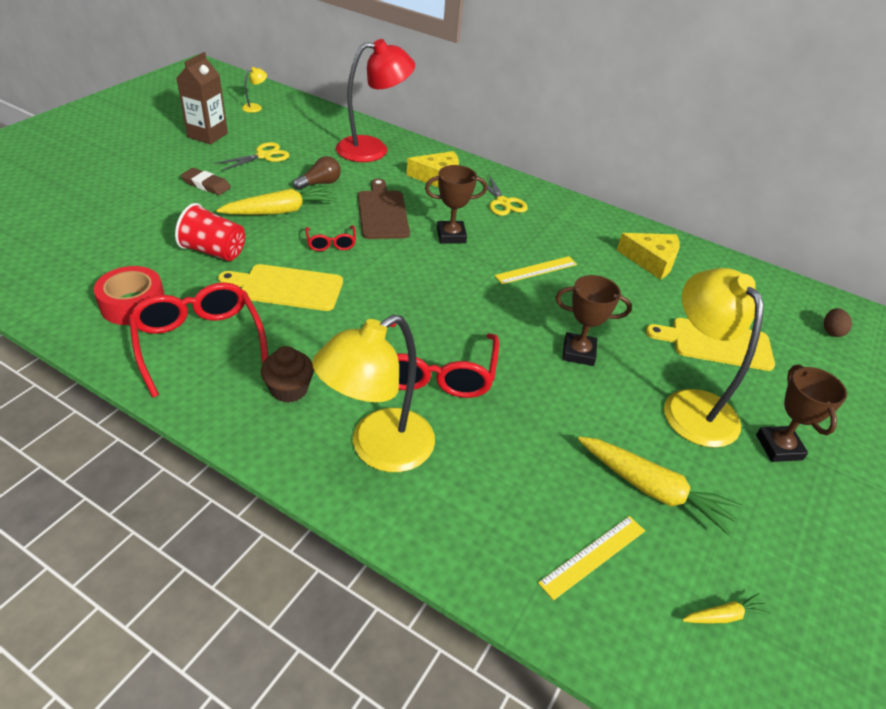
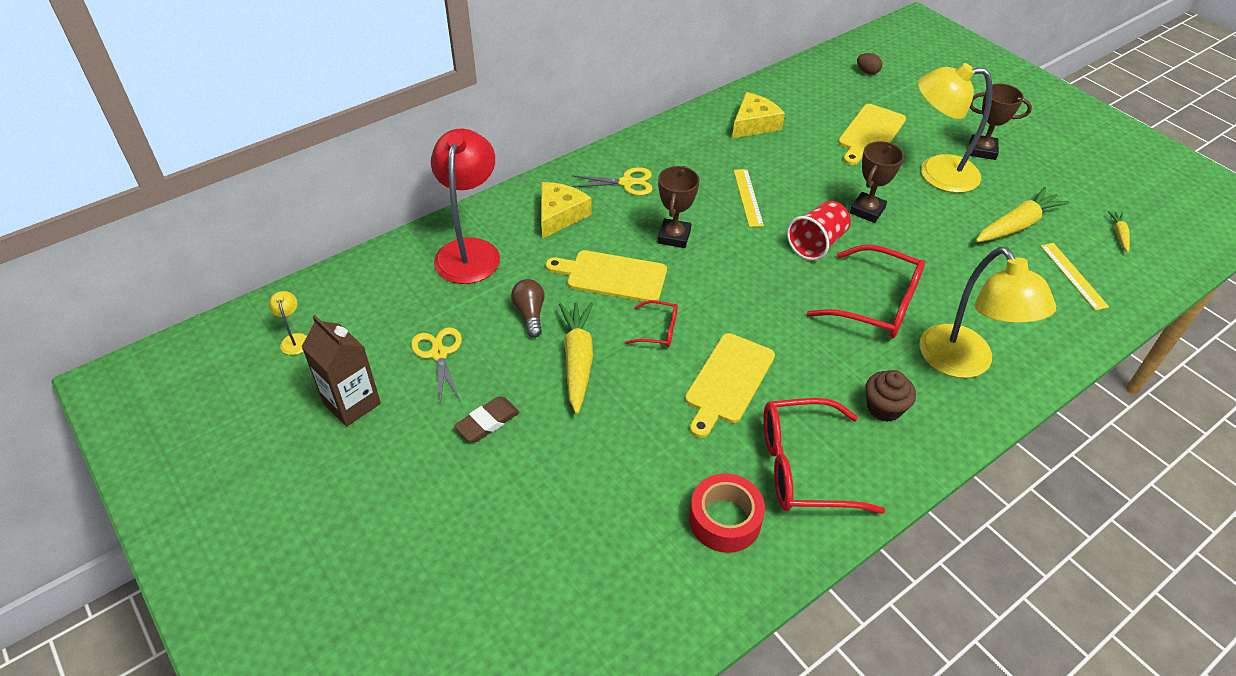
camera: 65 degrees left, 5 degrees up
red cup [175,203,245,261] -> red cup moved to [787,201,851,261]
brown cutting board [358,178,410,239] -> yellow cutting board [546,250,667,302]

